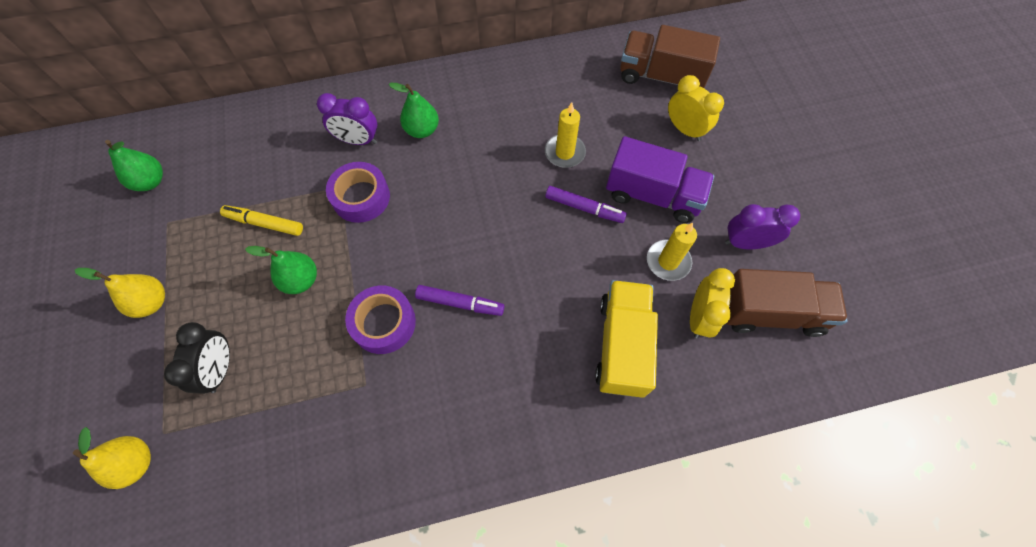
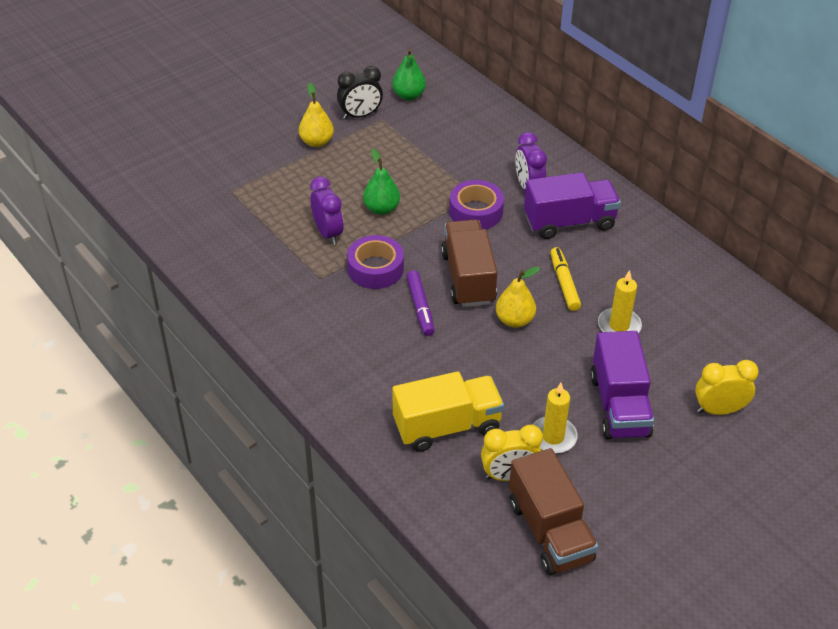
camera: 65 degrees right, 20 degrees down
yellow pear [73,427,151,489] -> yellow pear moved to [496,266,540,328]
black clock [164,322,230,394] -> black clock moved to [337,66,383,120]
yellow marker [220,205,303,236] -> yellow marker moved to [550,247,581,311]
green pear [389,83,439,138] -> purple truck [524,172,621,239]
purple marker [545,186,627,223] -> none
brown truck [620,25,720,88] -> brown truck moved to [441,220,497,307]
yellow clock [668,75,724,141] -> yellow clock turned 120 degrees counterclockwise [695,360,759,415]
purple clock [725,204,800,249] -> purple clock moved to [310,176,344,245]

